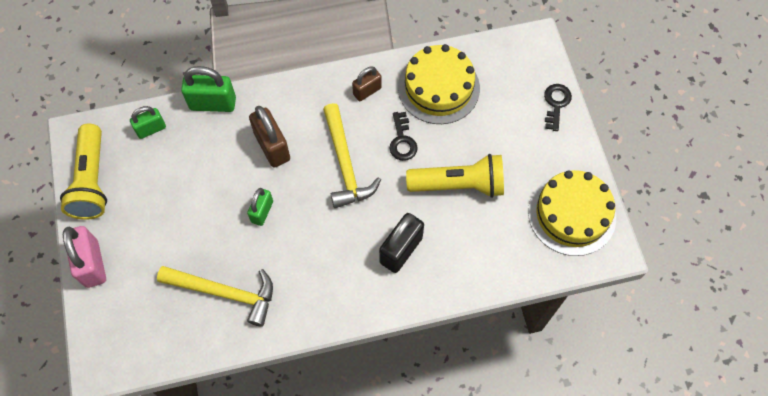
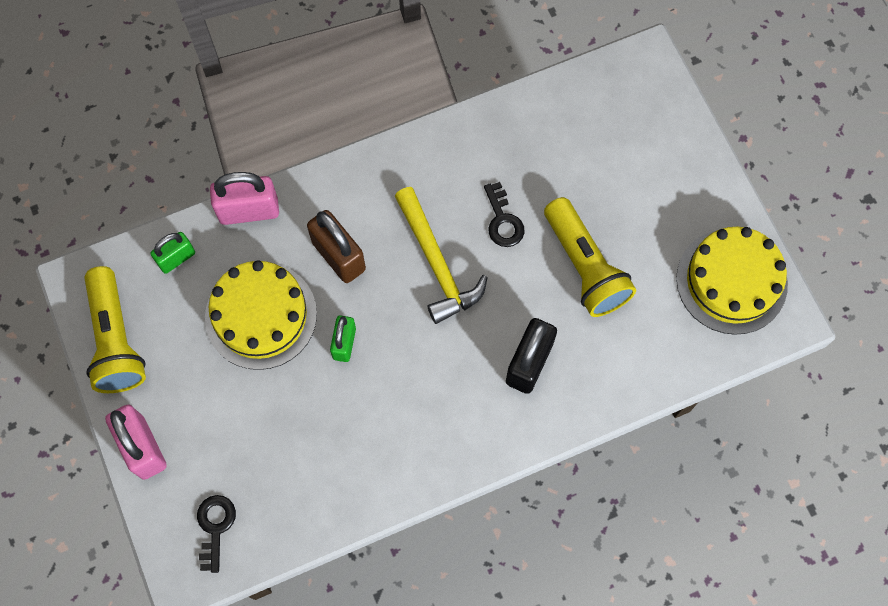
camera: 10 degrees left, 5 degrees up
yellow hammer [157,266,273,327] -> none
green padlock [181,66,236,112] -> pink padlock [210,172,279,225]
brown padlock [352,66,382,101] -> none
yellow cake [398,44,480,124] -> yellow cake moved to [205,260,317,370]
yellow flashlight [406,154,504,198] -> yellow flashlight turned 75 degrees clockwise [544,197,636,317]
black key [544,84,572,131] -> black key moved to [197,495,236,573]

